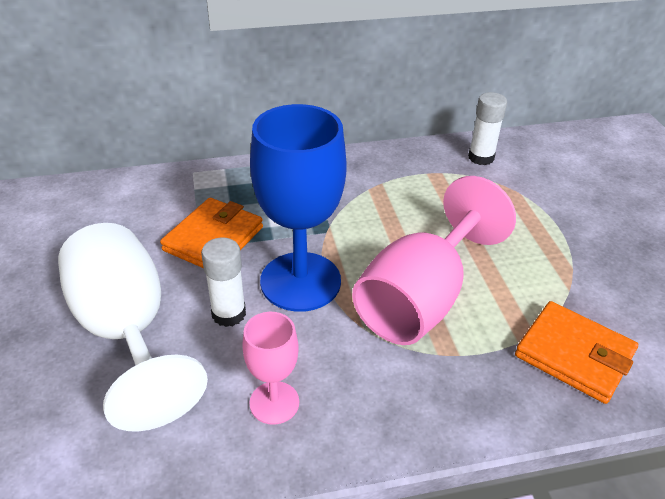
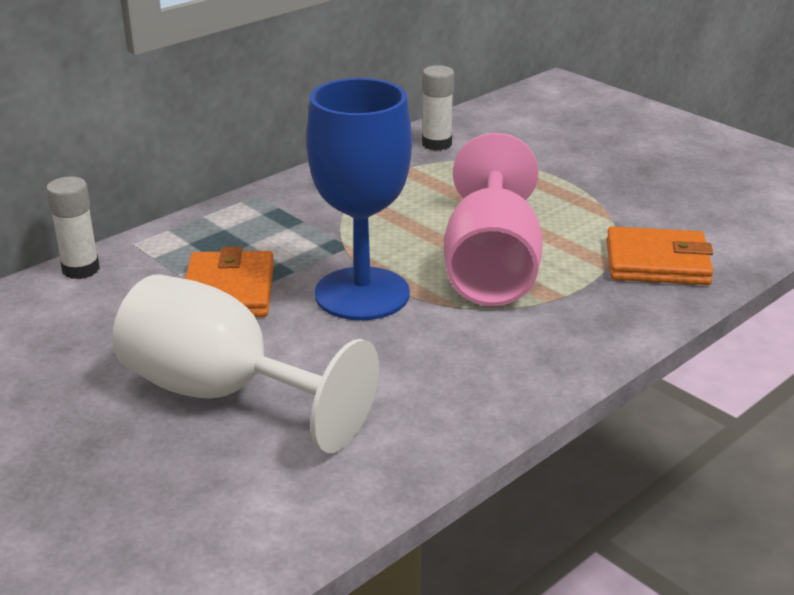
camera: 30 degrees left, 10 degrees down
white glue stick [201,237,246,327] -> white glue stick moved to [46,177,100,279]
pink goblet [242,312,299,425] -> none

